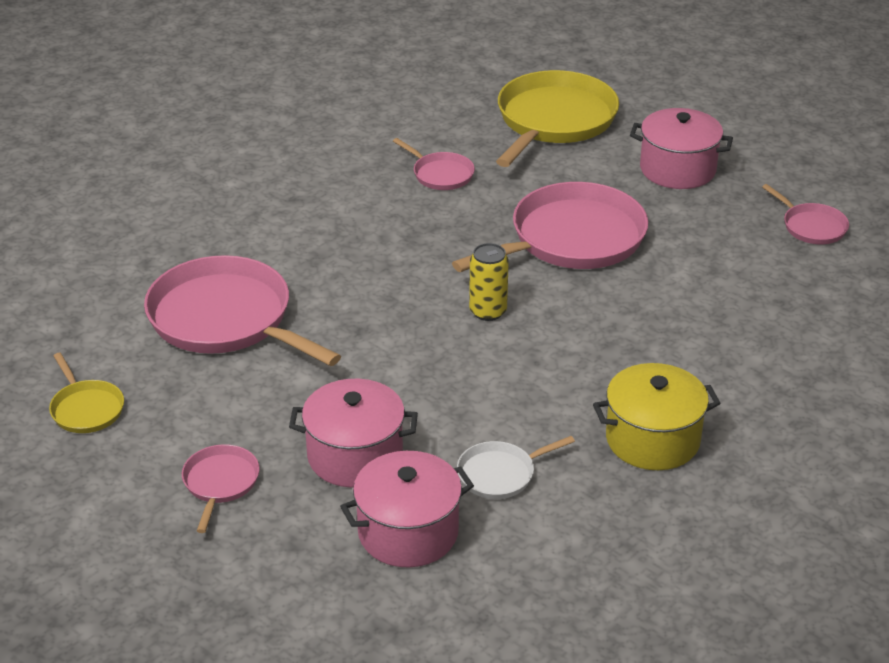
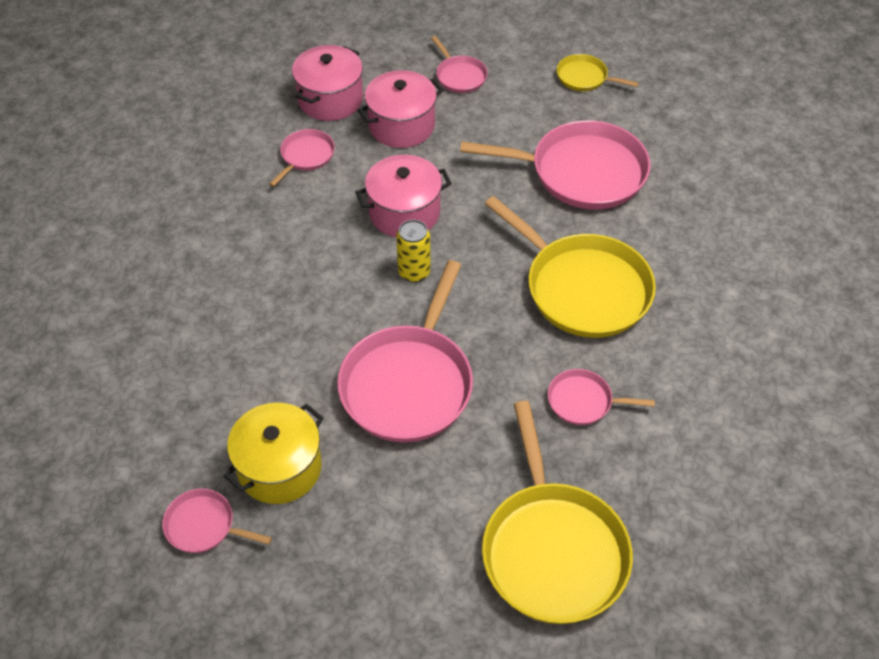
camera: 145 degrees right, 15 degrees up
white pan [457,436,575,499] -> pink pan [269,129,335,187]
yellow pot [593,363,721,470] -> yellow pot moved to [224,403,324,504]
pink pot [630,108,733,189] -> pink pot moved to [355,155,452,237]
none -> yellow pan [485,196,656,338]

